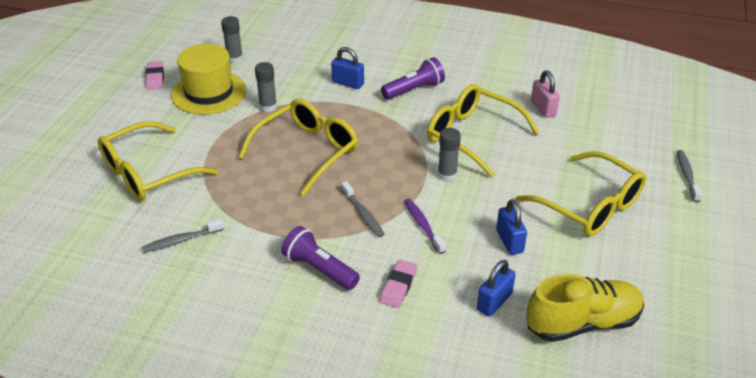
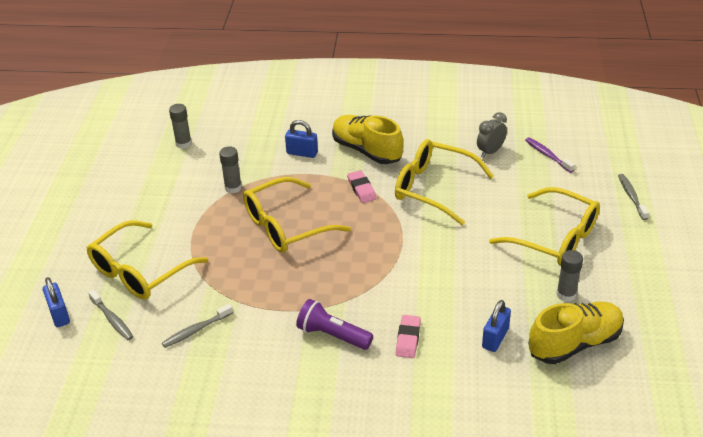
camera: 10 degrees left, 0 degrees up
pink eraser [146,61,164,90] -> pink eraser moved to [347,170,376,203]
yellow hat [171,44,246,115] -> none
yellow glasses [238,99,358,196] -> yellow glasses turned 150 degrees counterclockwise [243,177,351,253]
grey toothbrush [341,181,384,237] -> grey toothbrush moved to [88,290,133,340]
purple flashlight [381,57,445,100] -> yellow shoe [332,115,403,164]
purple toothbrush [404,199,446,254] -> purple toothbrush moved to [525,137,575,173]
grey glue stick [438,128,461,181] -> grey glue stick moved to [556,250,583,302]
blue padlock [496,199,527,255] -> blue padlock moved to [43,277,70,327]
pink padlock [531,71,560,118] -> grey clock [477,112,507,158]

